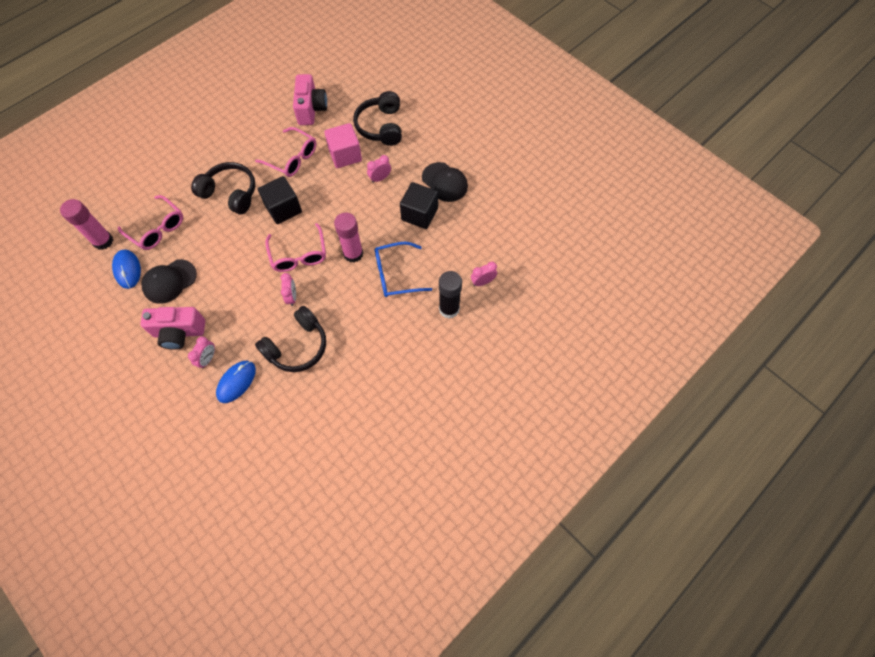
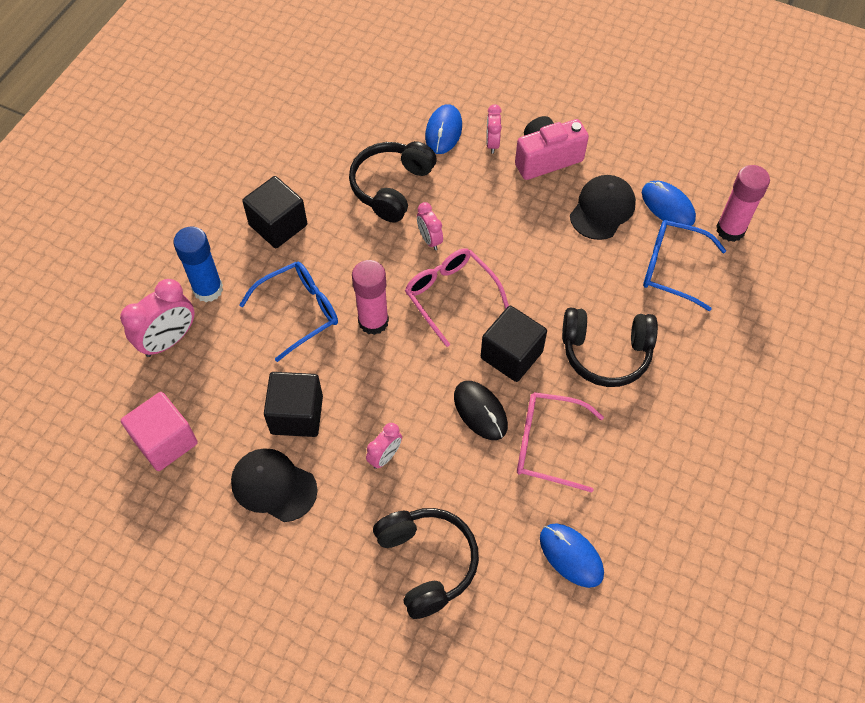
camera: 160 degrees right, 5 degrees down
pink glasses [118,195,183,250] -> blue glasses [643,220,727,311]
pink camera [293,74,327,125] -> blue mouse [540,523,604,588]
pink cube [324,123,362,168] -> pink cube moved to [121,392,198,471]
black glue stick [439,271,462,319] -> blue glue stick [173,227,223,302]
pink clock [471,262,497,286] -> pink clock [120,279,194,357], size x1.74
none -> black cube [242,176,307,248]
none -> black mouse [454,381,508,440]

